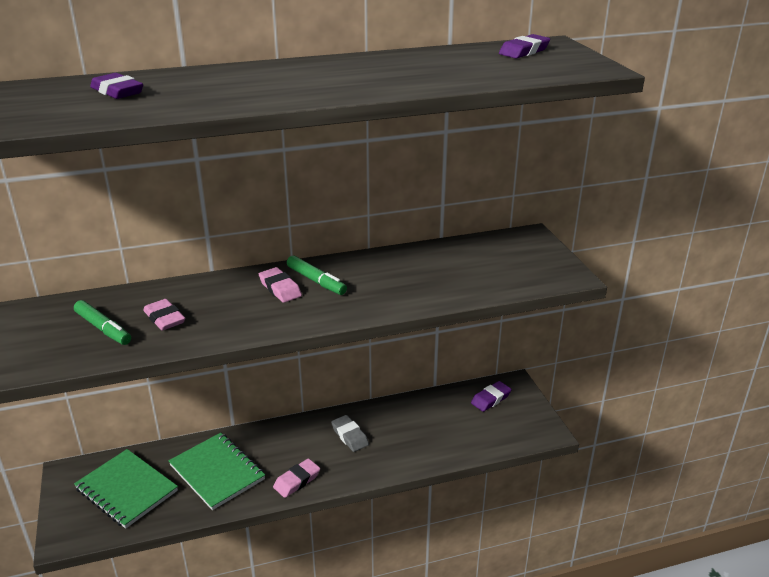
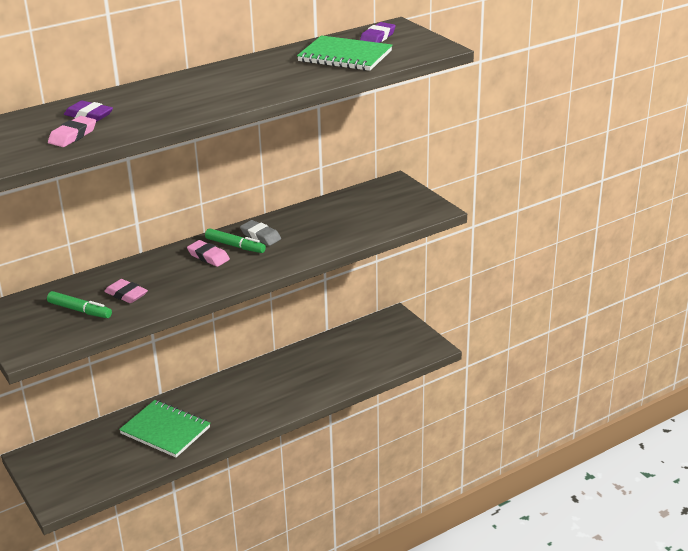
camera: 15 degrees left, 0 degrees up
green notebook [74,449,178,529] -> green notebook moved to [297,35,392,71]
pink eraser [273,458,320,498] -> pink eraser moved to [48,116,96,147]
grey eraser [331,415,369,452] -> grey eraser moved to [240,220,281,246]
purple eraser [471,381,512,412] -> none

